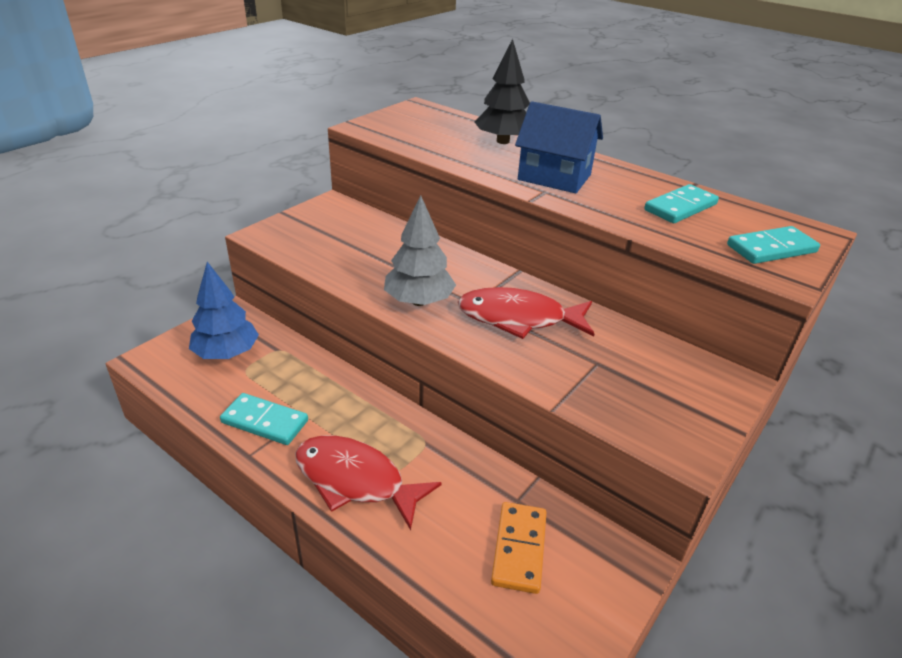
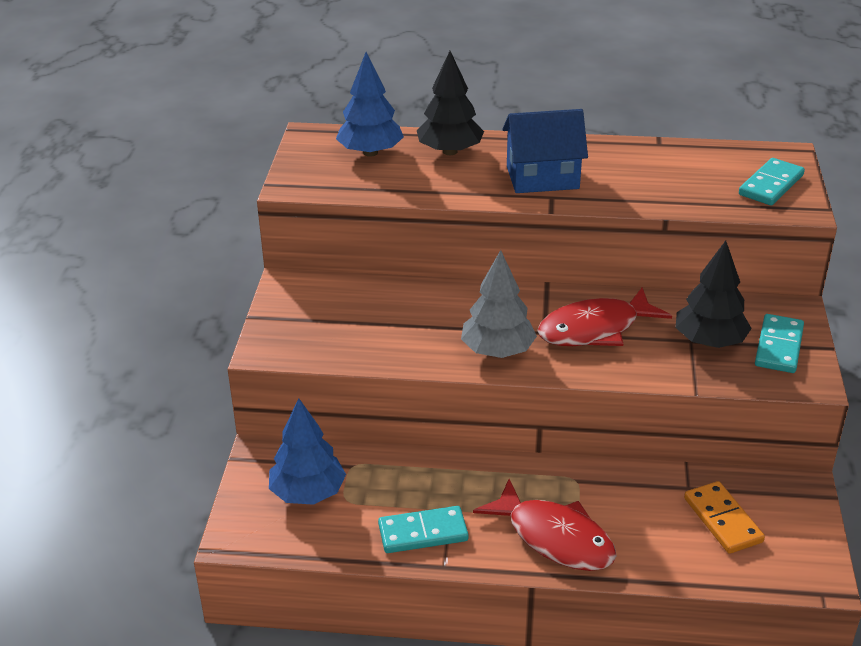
camera: 30 degrees left, 0 degrees up
red fish [295,435,442,530] -> red fish turned 135 degrees counterclockwise [473,479,617,571]
turquoise domino [644,184,719,223] -> turquoise domino moved to [755,314,804,373]
none -> blue tree [336,52,404,157]
none -> black tree [675,241,752,348]

